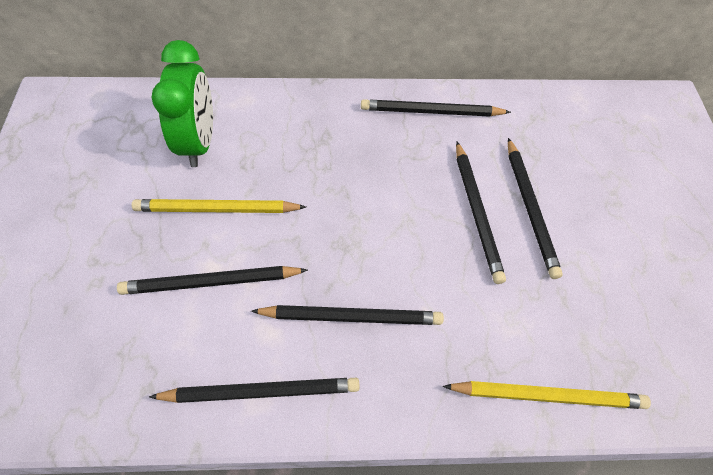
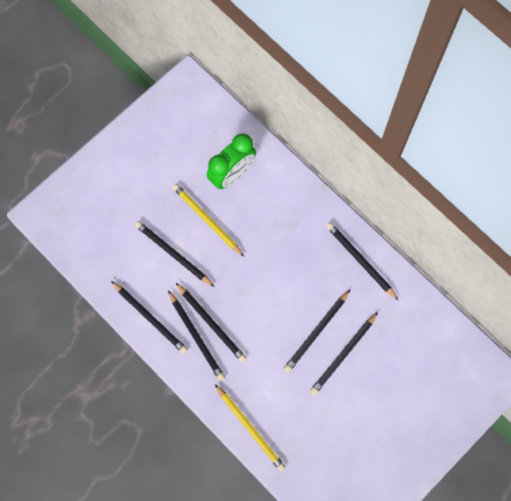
camera: 50 degrees right, 15 degrees up
none -> black pencil [168,290,225,381]

